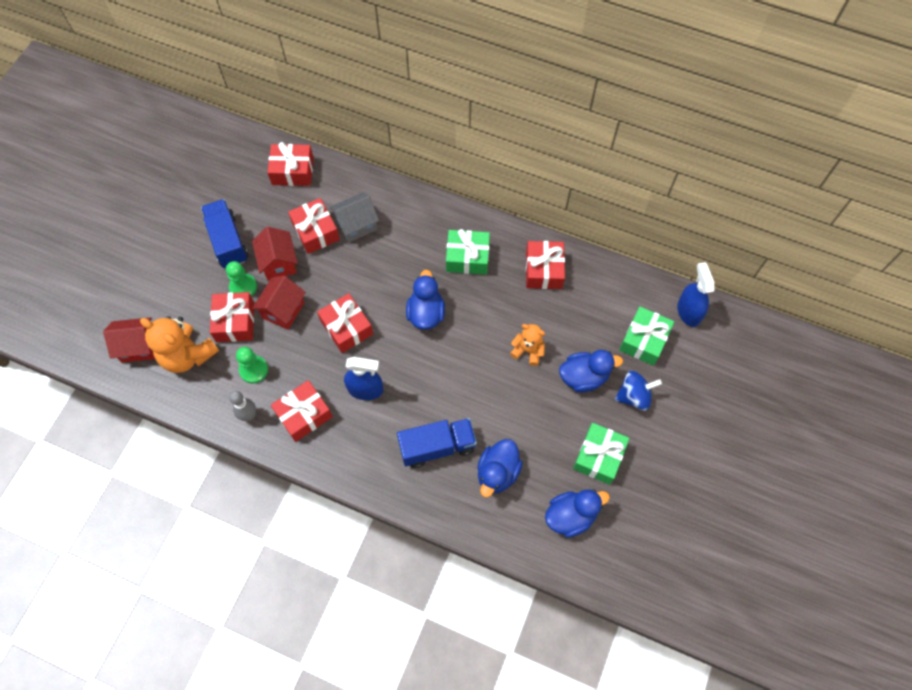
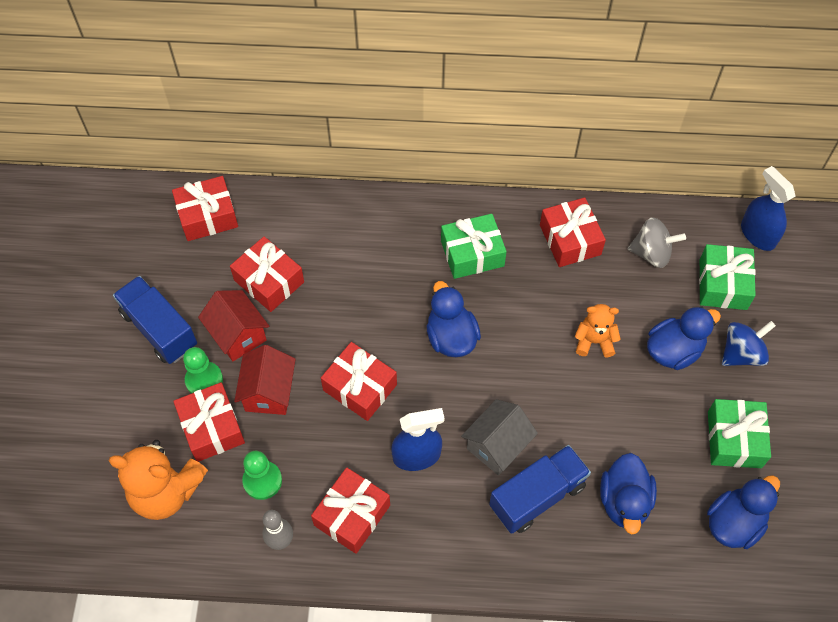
camera: 20 degrees left, 5 degrees down
red house [103,317,155,363] -> none
grey house [330,192,379,243] -> grey house moved to [461,399,538,475]
none -> grey spinning top [628,217,686,268]

